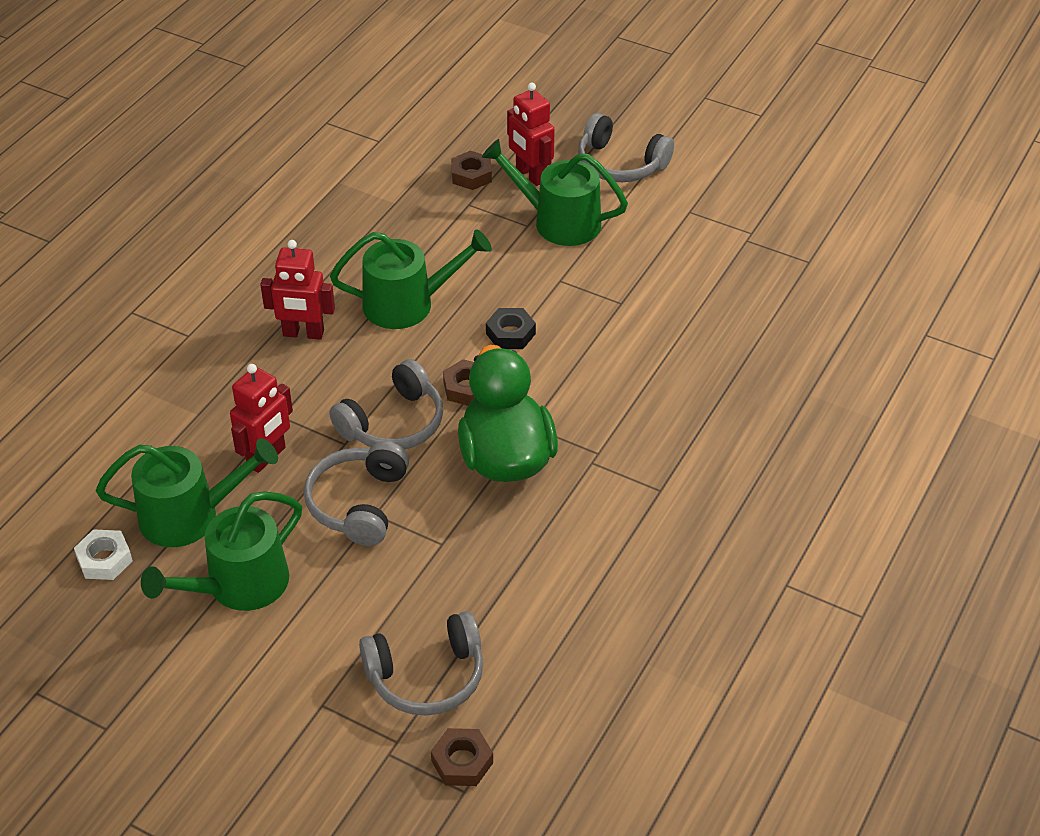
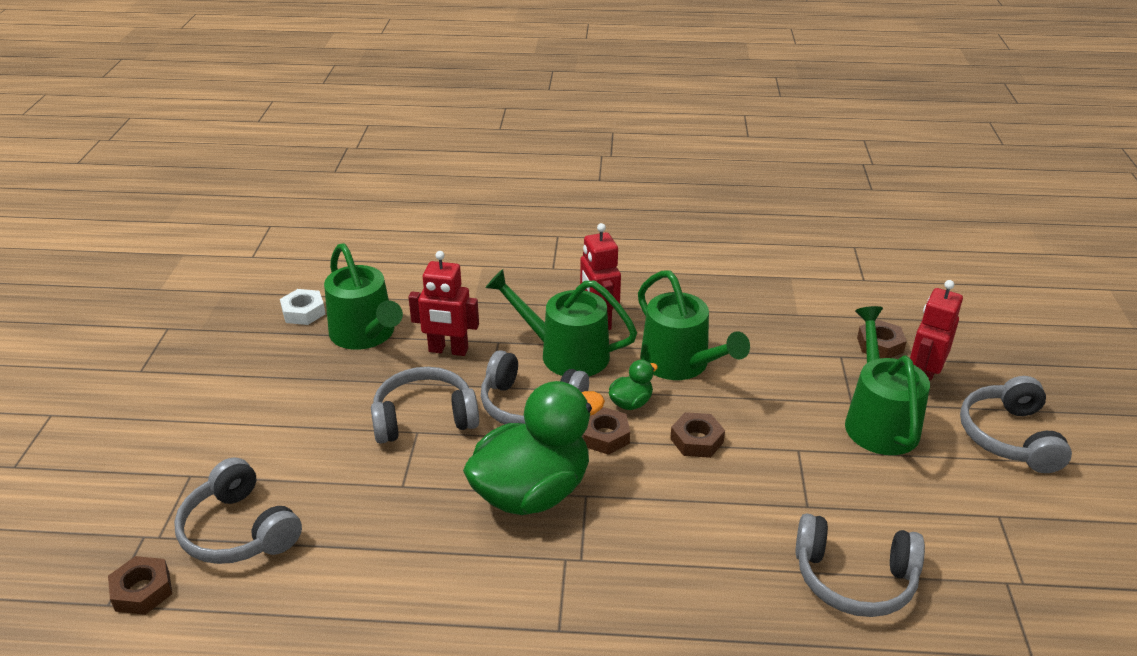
camera: 65 degrees right, 10 degrees down
green watering can [141,491,302,611] -> green watering can moved to [485,269,637,376]
black nut [486,308,536,349] -> brown nut [670,412,725,458]
none -> green duck [609,360,658,410]
none -> grey headphones [795,514,925,617]

